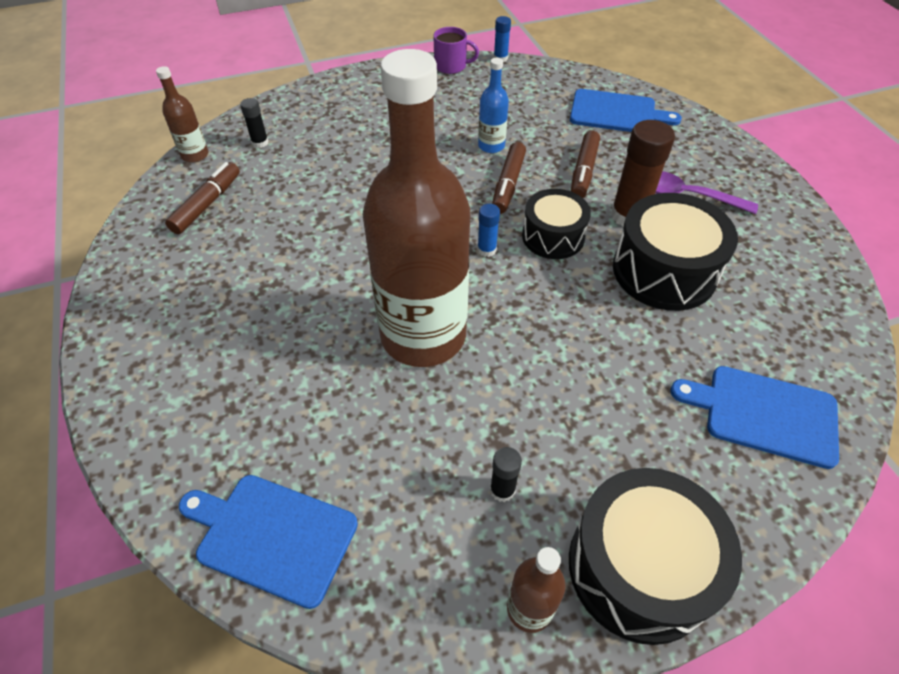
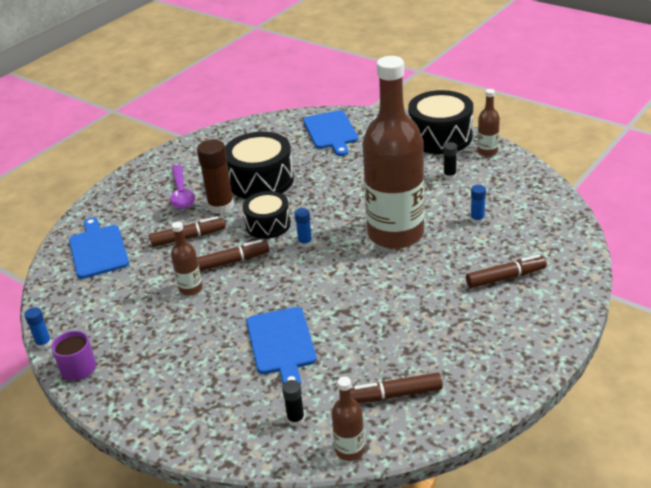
camera: 120 degrees left, 15 degrees down
blue cutting board [179,475,358,609] -> blue cutting board moved to [246,307,317,385]
blue bottle [478,58,509,153] -> brown bottle [171,222,203,296]
none -> brown marker [466,255,547,288]
none -> blue glue stick [470,185,486,224]

